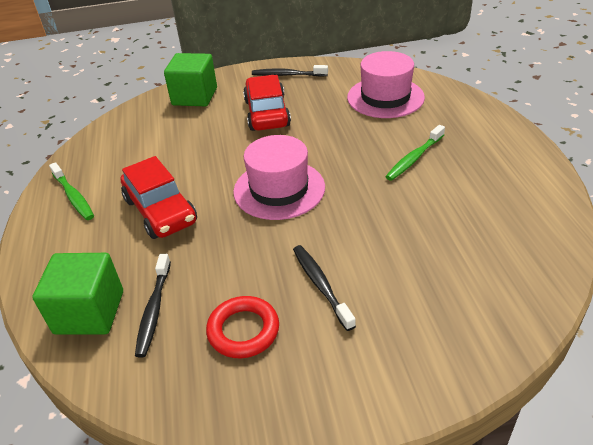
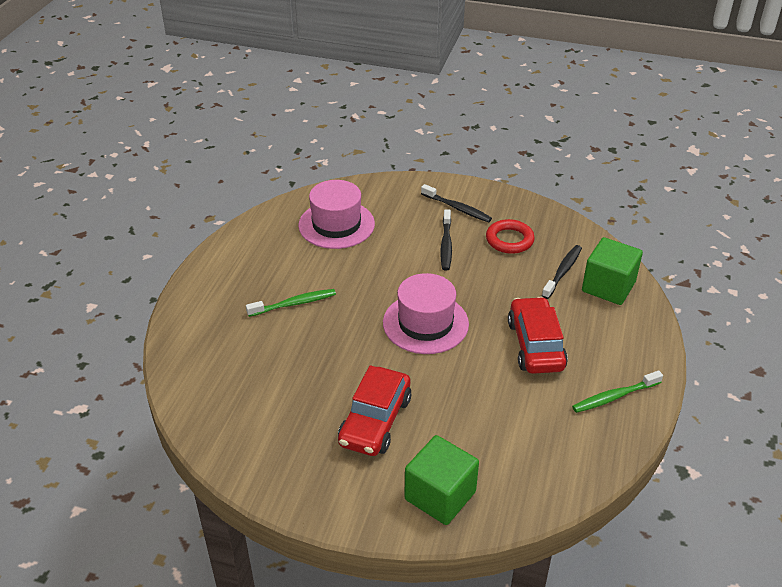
camera: 155 degrees left, 0 degrees up
green toothbrush [49,162,94,220] -> green toothbrush turned 105 degrees counterclockwise [572,370,663,413]
black toothbrush [252,65,328,77] -> black toothbrush moved to [421,184,492,222]
pink hat [347,51,425,118] -> pink hat moved to [298,180,375,249]

